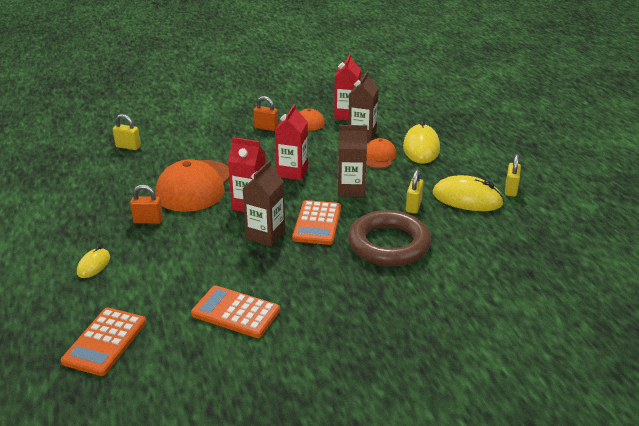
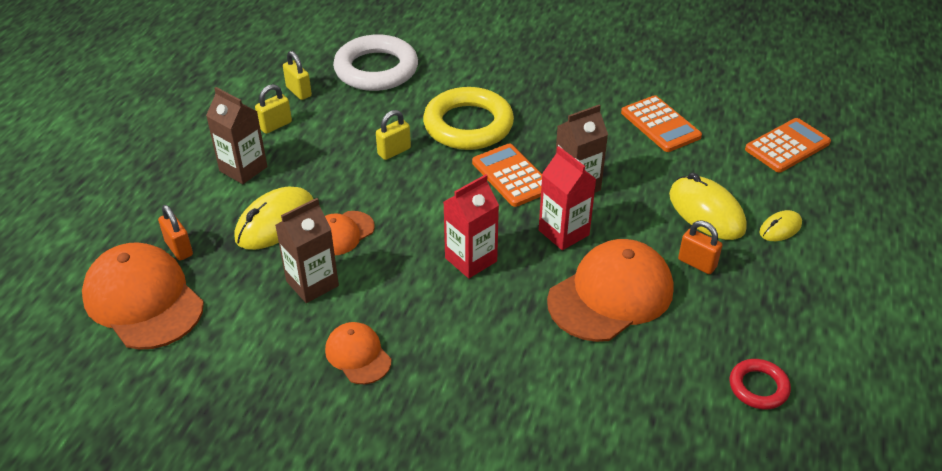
camera: 145 degrees left, 10 degrees up
yellow padlock [113,114,141,150] -> yellow padlock moved to [283,51,312,100]
orange padlock [253,96,278,131] -> orange padlock moved to [158,205,193,261]
orange calculator [292,200,341,245] -> orange calculator turned 75 degrees counterclockwise [472,144,542,207]
red carton [334,54,361,120] -> none
brown carton [338,125,367,197] -> brown carton moved to [206,87,267,184]
brown ring [348,210,431,266] -> yellow ring [423,87,514,150]
yellow mouse [433,175,504,211] -> yellow mouse moved to [669,173,747,240]
none -> orange cap [82,242,204,350]
none -> white ring [333,34,418,91]
none -> red ring [730,359,791,409]

